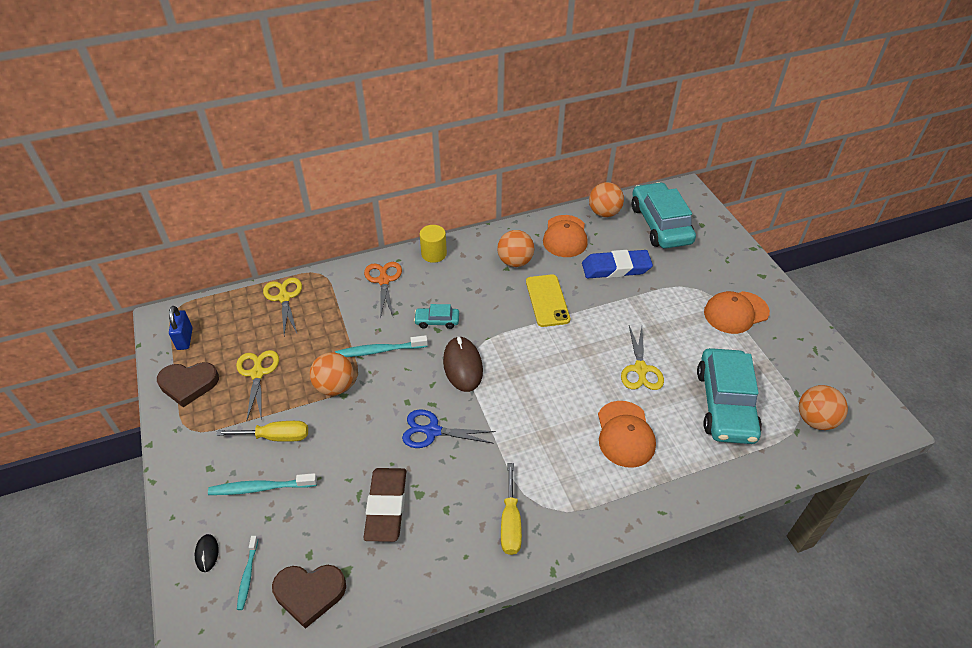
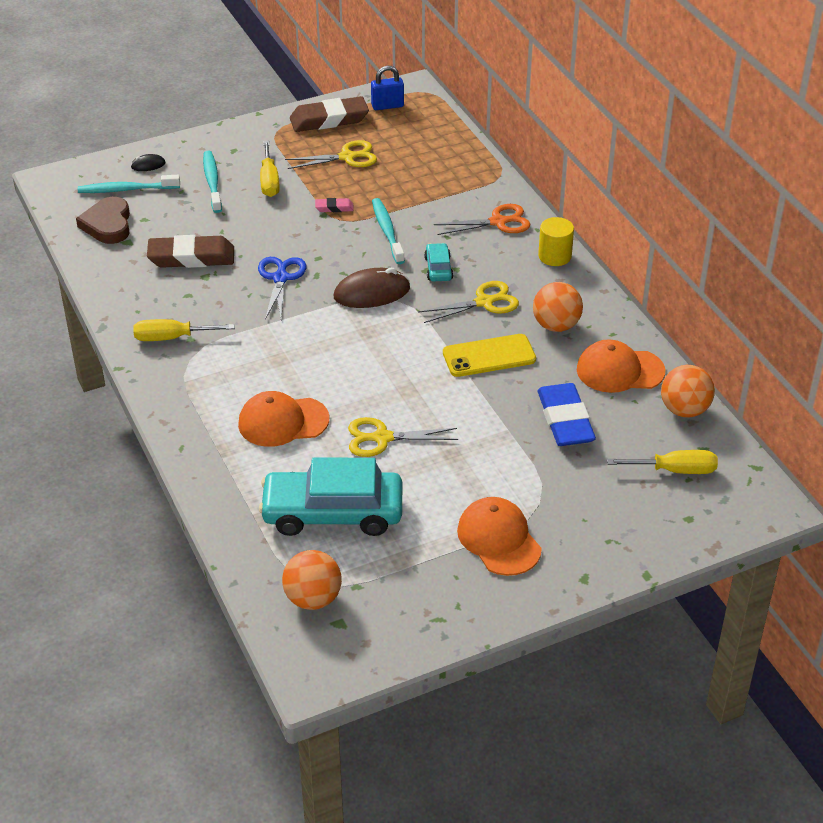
camera: 85 degrees right, 5 degrees down
brown heart [157,362,219,407] -> brown eraser [290,96,369,132]
turquoise toothbrush [237,536,258,610] -> turquoise toothbrush [78,175,180,193], size x1.58
yellow scissors [263,278,302,336] -> yellow scissors moved to [418,281,519,323]
orange ball [310,352,354,395] -> pink eraser [315,198,354,212]
turquoise car [632,182,696,249] -> yellow screwdriver [607,450,718,474]

